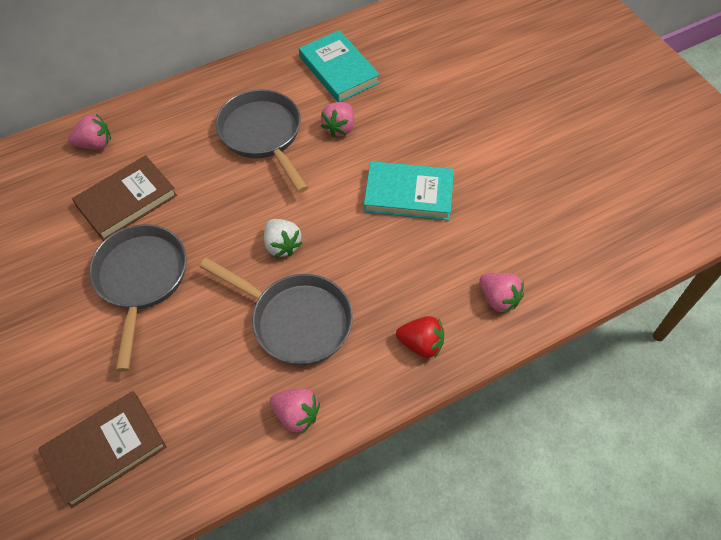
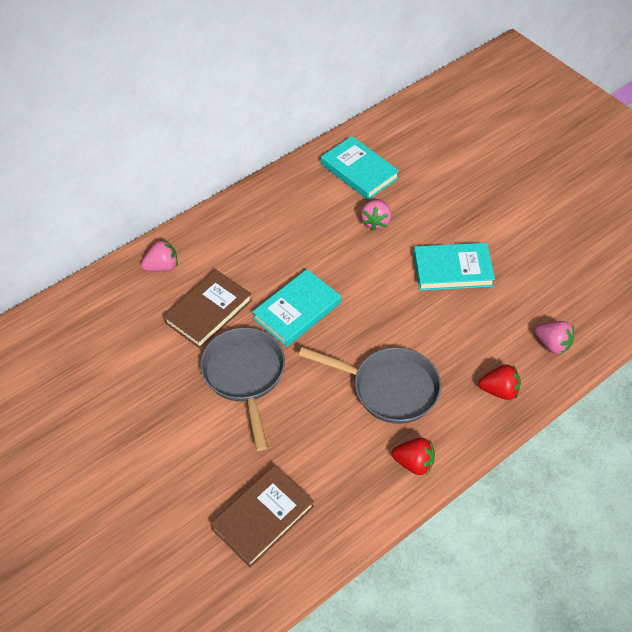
camera: 10 degrees left, 5 degrees down
grey pan [216,89,308,193] -> none
white strawberry [264,219,302,257] -> none
pink strawberry [270,388,320,434] -> red strawberry [392,438,435,475]
none -> turquoise book [252,269,341,347]

